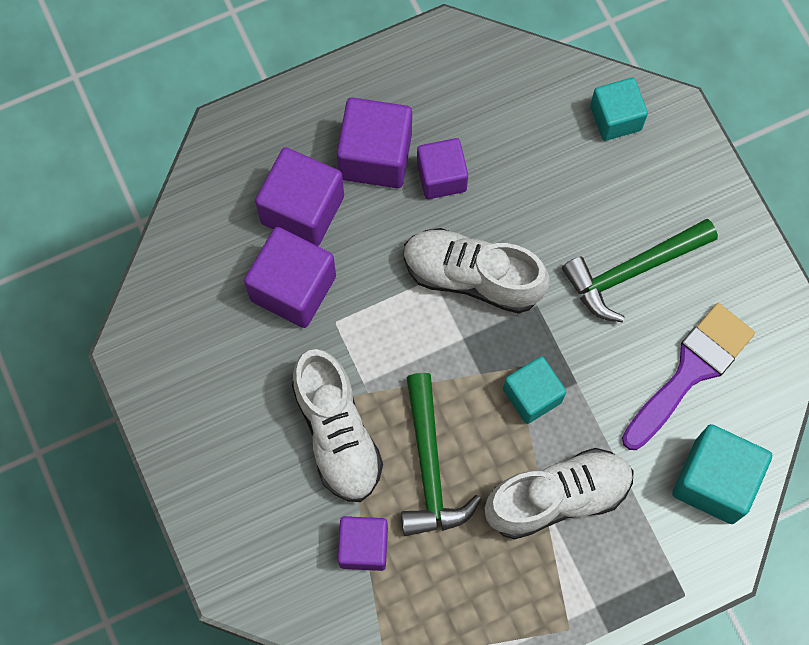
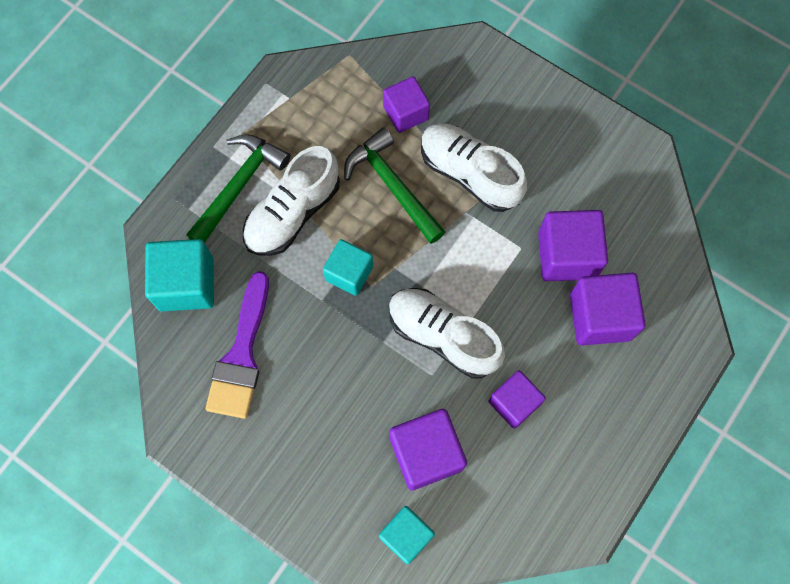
camera: 150 degrees right, 0 degrees up
purple cube [337,97,412,188] -> purple cube moved to [390,409,467,491]
white shoe [404,228,550,314] -> white shoe turned 135 degrees counterclockwise [389,288,505,379]
green hammer [562,219,718,323] -> green hammer moved to [186,134,290,243]

